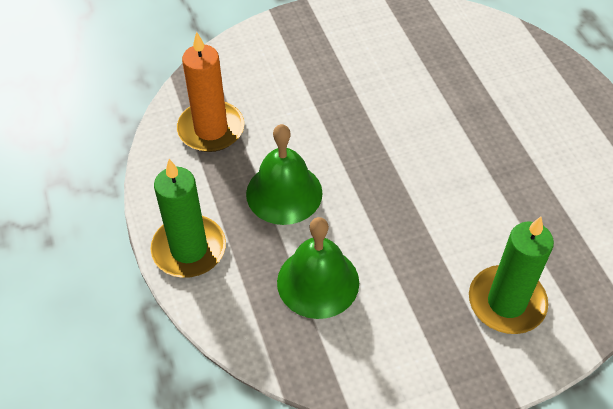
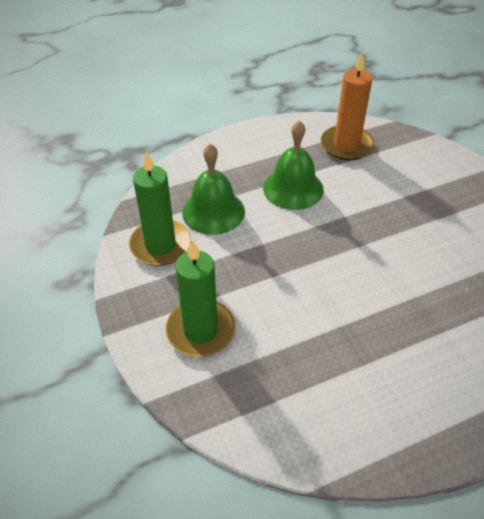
camera: 85 degrees right, 5 degrees down
green candle [150,159,226,278] -> green candle moved to [129,152,191,266]

